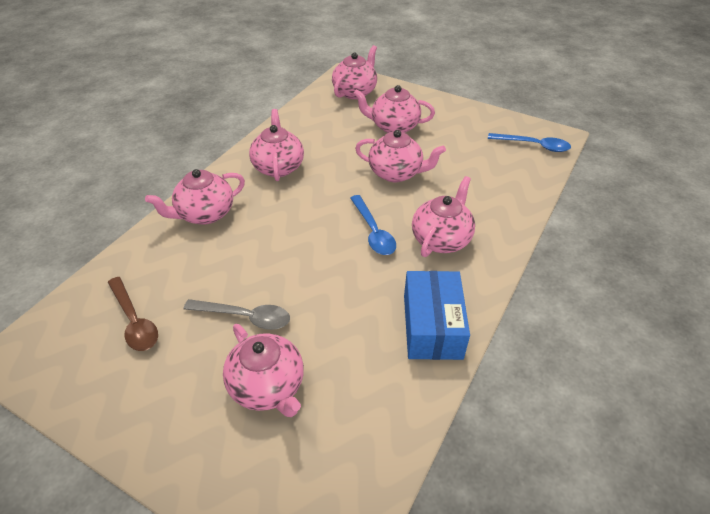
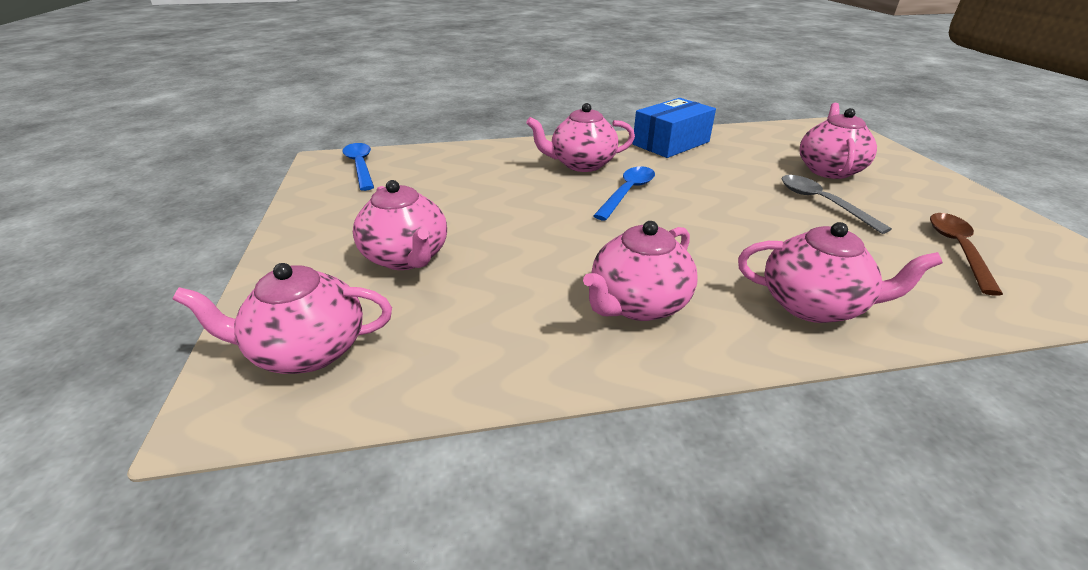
camera: 130 degrees left, 10 degrees down
pink teapot [355,130,446,182] -> none

